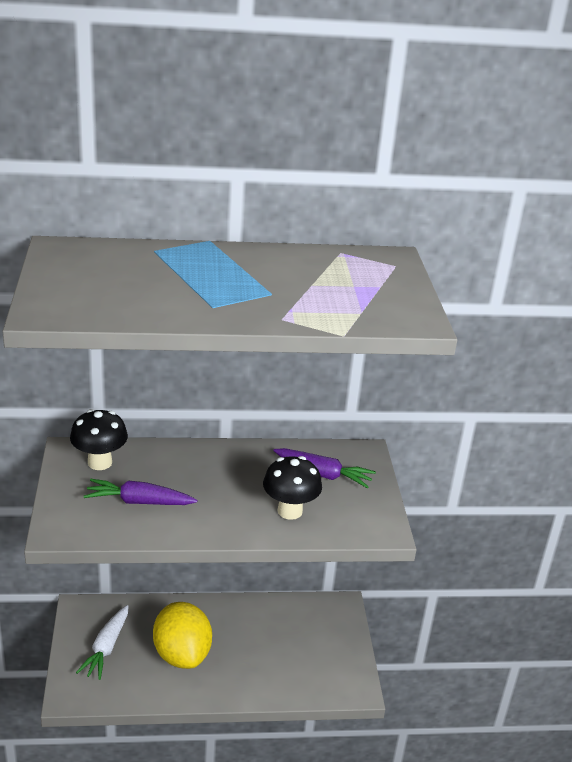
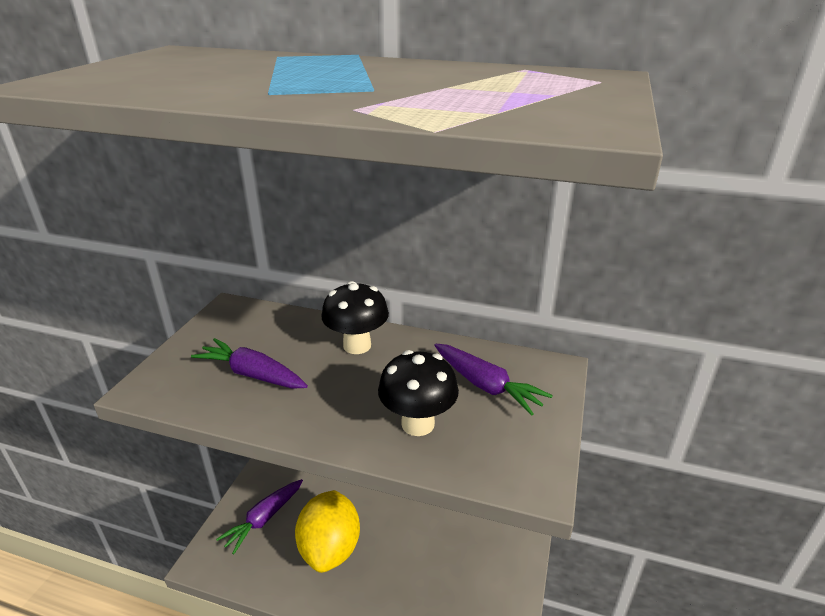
camera: 25 degrees right, 0 degrees up
black mushroom [70,409,128,470] -> black mushroom moved to [321,281,389,354]
white carrot [76,605,128,680] -> purple carrot [216,479,303,554]

